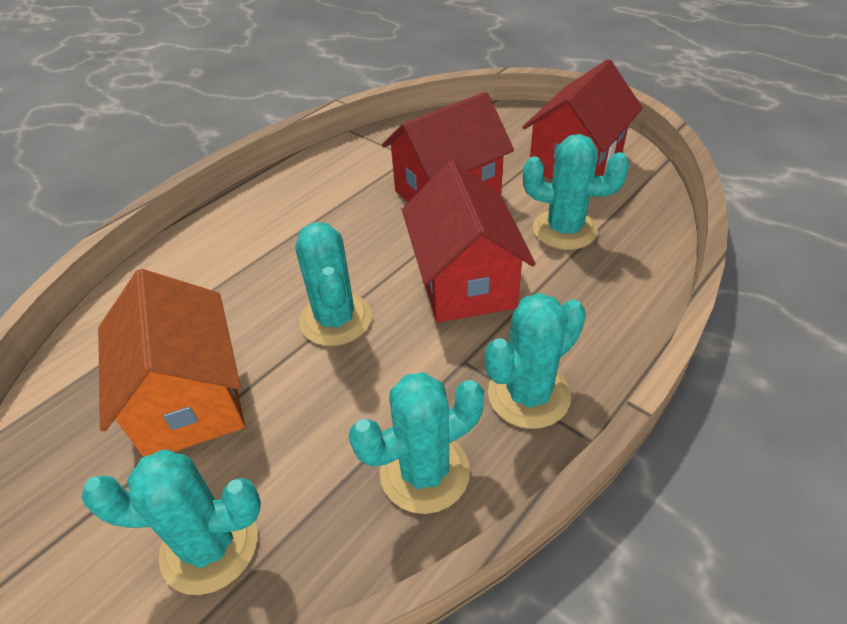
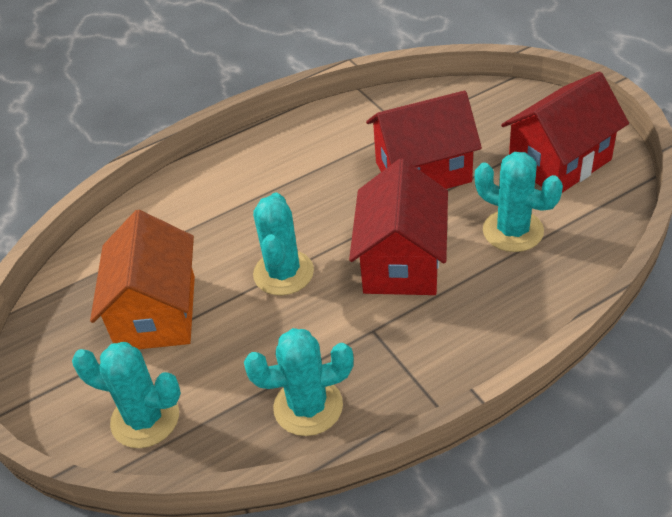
camera: 20 degrees right, 0 degrees up
turquoise cactus [485,293,586,429] -> none

